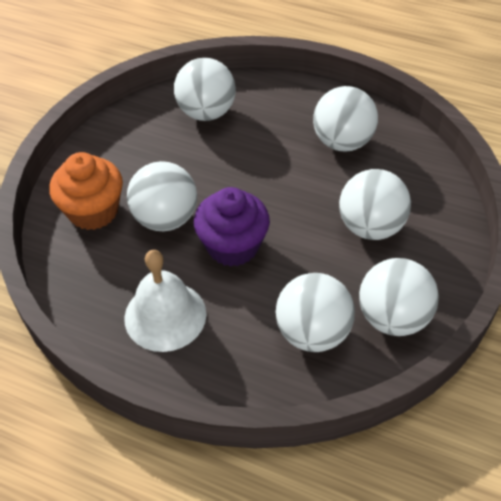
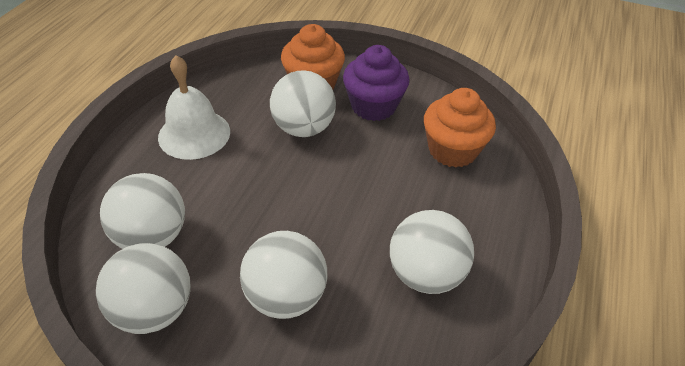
camera: 85 degrees right, 5 degrees down
white ball [174,58,236,121] -> orange cupcake [424,88,496,168]
purple cupcake [194,187,270,267] -> purple cupcake moved to [343,45,409,121]

